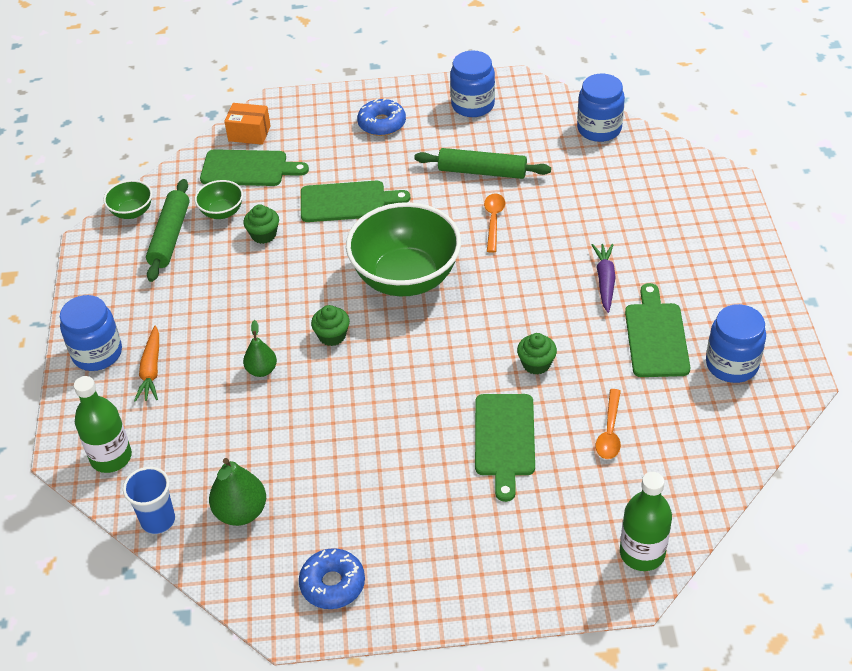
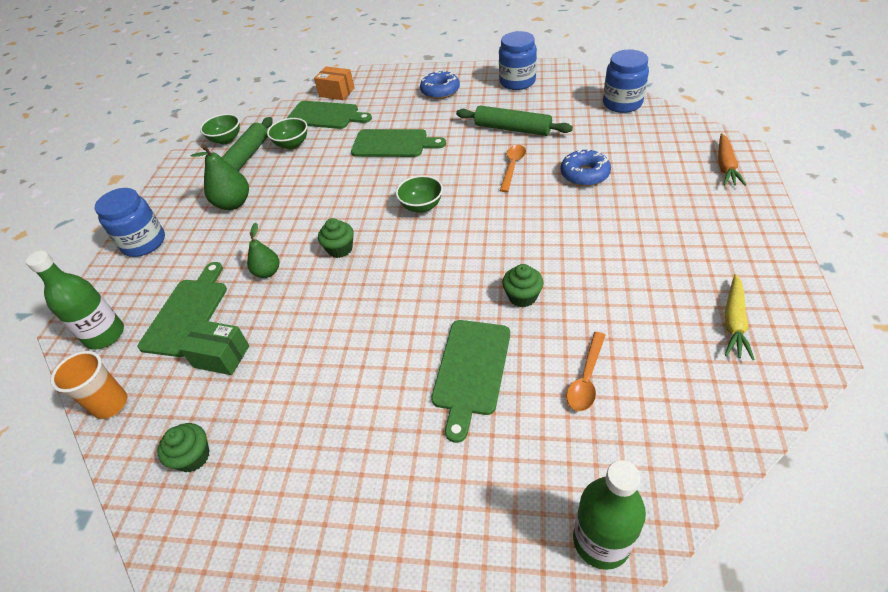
camera: 15 degrees right, 0 degrees up
blue cup [123,467,175,534] -> orange cup [50,351,128,419]
orange carrot [134,326,159,402] -> orange carrot moved to [718,133,746,186]
green pear [209,458,266,526] -> green pear moved to [191,144,249,210]
green cupcake [243,204,279,244] -> green cupcake moved to [157,423,210,472]
blue donut [299,548,365,609] -> blue donut moved to [560,149,611,186]
green bowl [346,202,461,296] -> green bowl [396,175,443,213], size x0.45
purple carrot [592,244,615,313] -> none
green cutting board [625,283,690,377] -> green cutting board moved to [138,262,227,357]
blue jar [706,304,766,383] -> yellow carrot [725,274,755,360]
none -> green box [179,320,249,375]

